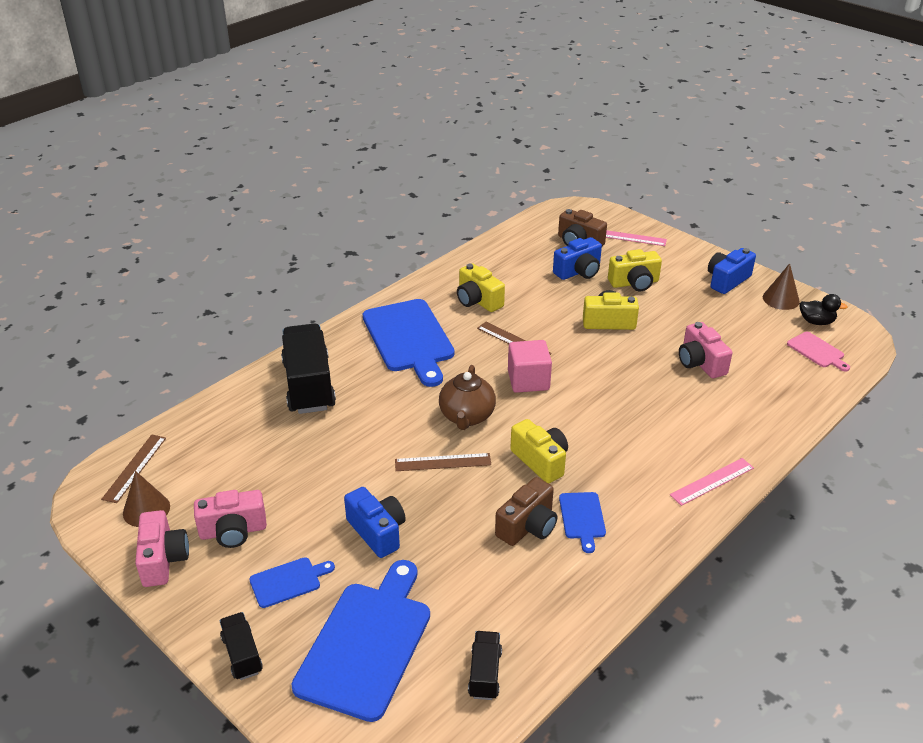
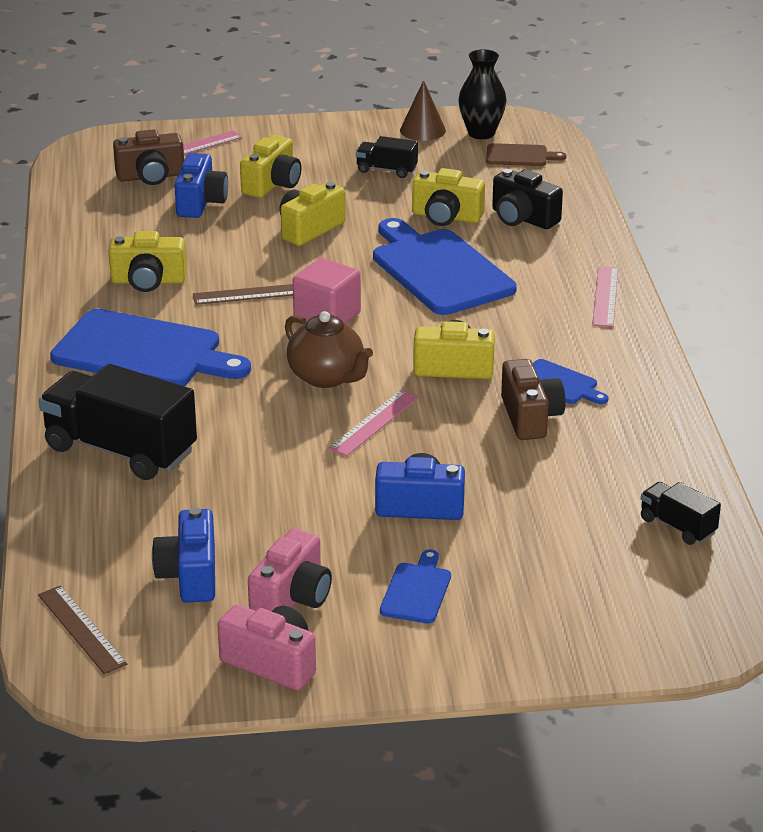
camera: 50 degrees left, 5 degrees down
brown cone [123,471,170,527] -> none
black truck [220,612,263,680] -> black truck moved to [356,136,418,178]
blue cutting board [291,560,430,722] -> blue cutting board moved to [373,218,517,315]
brown ruler [395,453,491,471] -> pink ruler [328,389,419,456]
pink camera [679,322,732,378] -> yellow camera [412,168,485,226]
blue camera [708,248,756,294] -> blue camera moved to [152,507,215,603]
pink cutting board [787,332,850,371] -> brown cutting board [486,143,566,166]
black duck [799,294,847,325] -> black vase [458,49,506,139]
none -> black camera [492,169,563,229]

